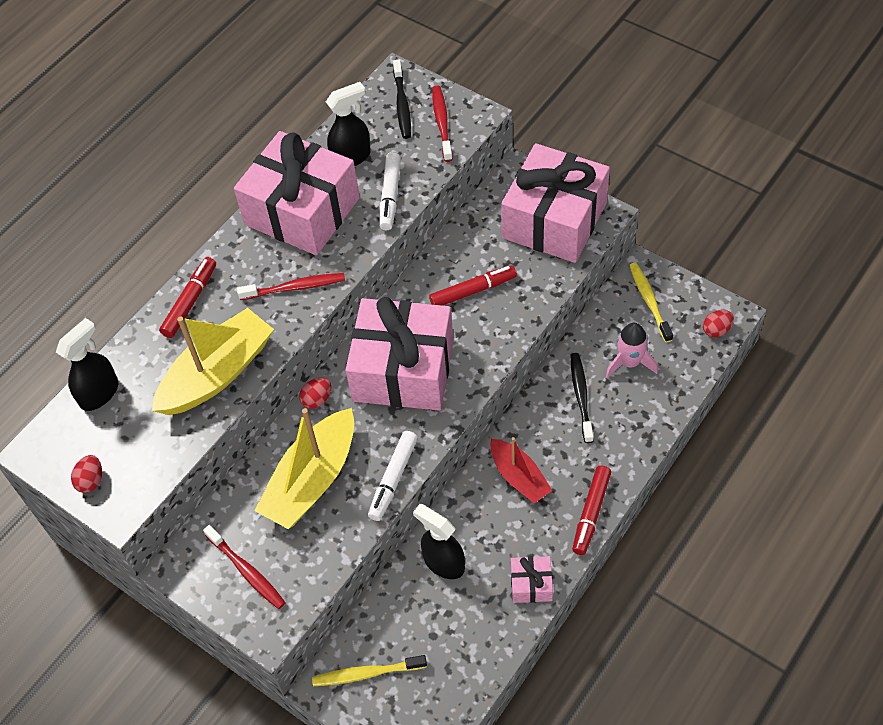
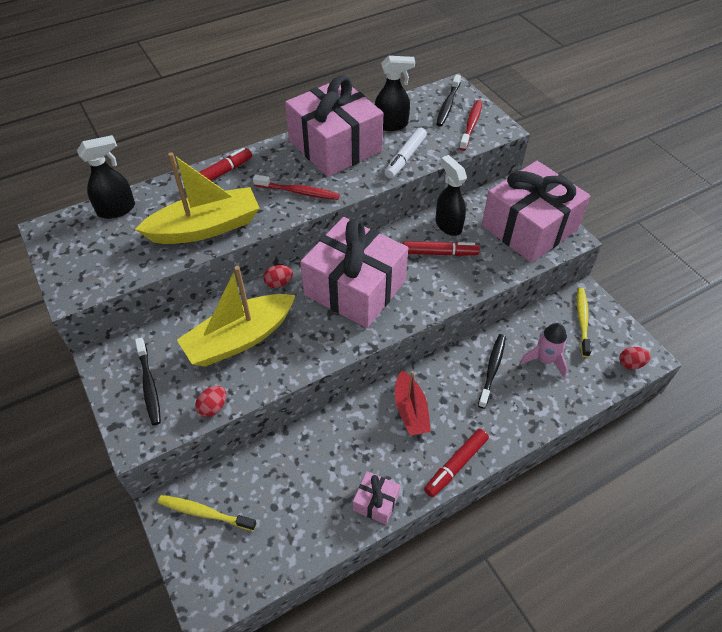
camera: 20 degrees right, 5 degrees down
red egg [71,455,102,493] -> red egg moved to [195,386,226,417]
red toothbrush [203,525,286,609] -> black toothbrush [135,337,161,425]
white marker [368,431,418,521] -> none
black spray bottle [413,504,465,579] -> black spray bottle moved to [436,155,467,236]

